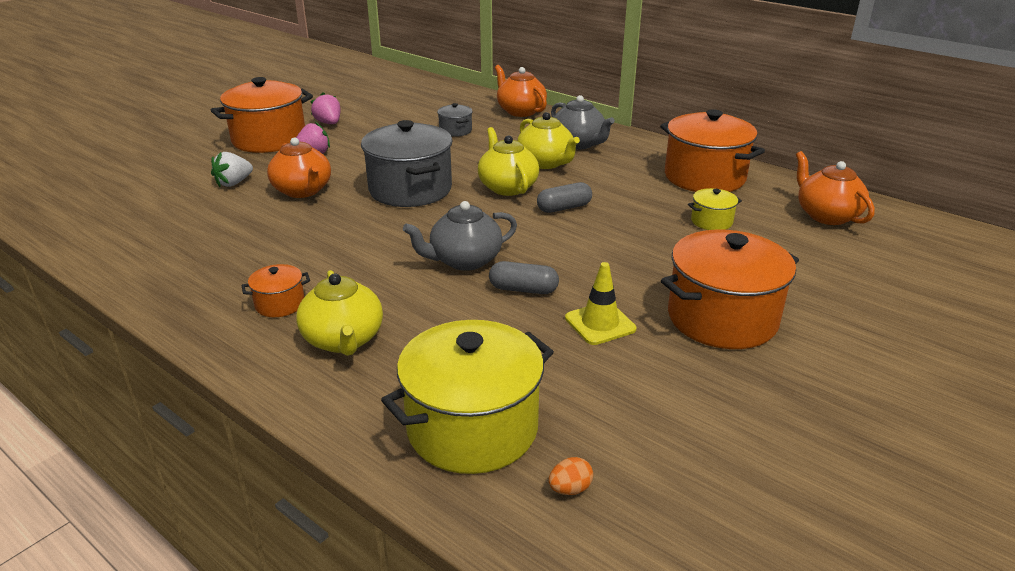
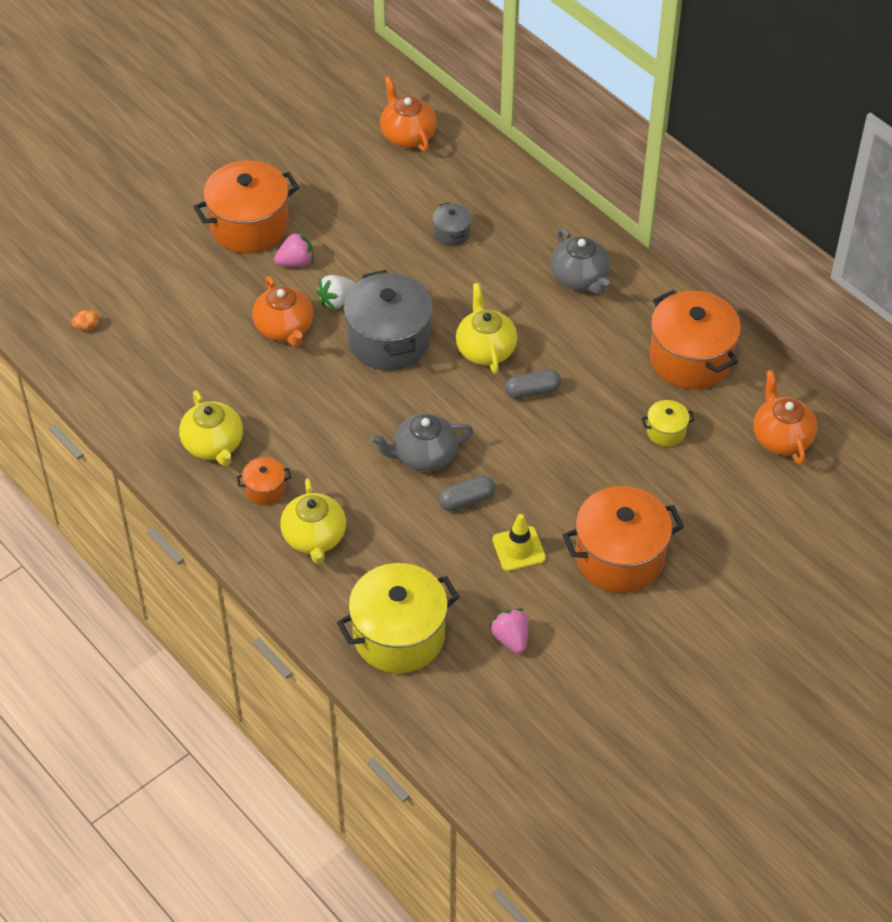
camera: 10 degrees right, 20 degrees up
white strawberry [211,152,253,187] -> white strawberry moved to [316,275,355,310]
pink strawberry [310,92,341,124] -> pink strawberry moved to [489,608,529,654]
grey capsule [489,261,559,294] -> grey capsule turned 45 degrees counterclockwise [439,476,495,511]
orange teapot [495,65,547,117] -> orange teapot moved to [380,76,437,152]
yellow teapot [517,112,580,169] -> yellow teapot moved to [179,390,243,466]
orange egg [549,457,593,495] -> orange egg moved to [72,310,99,330]

